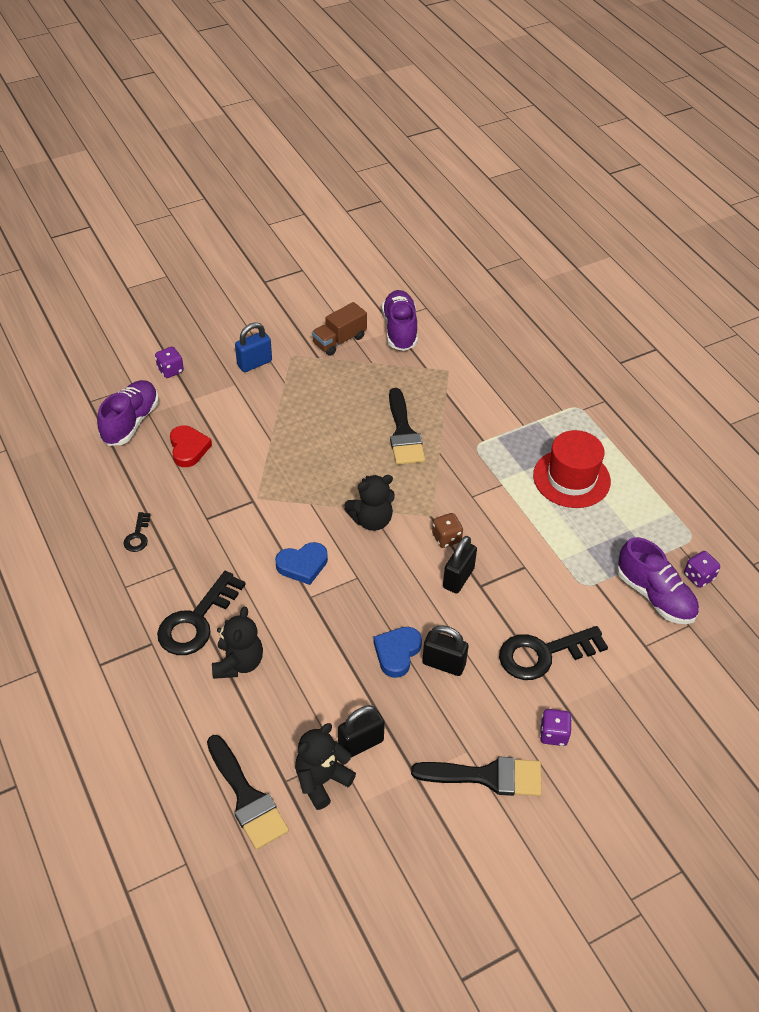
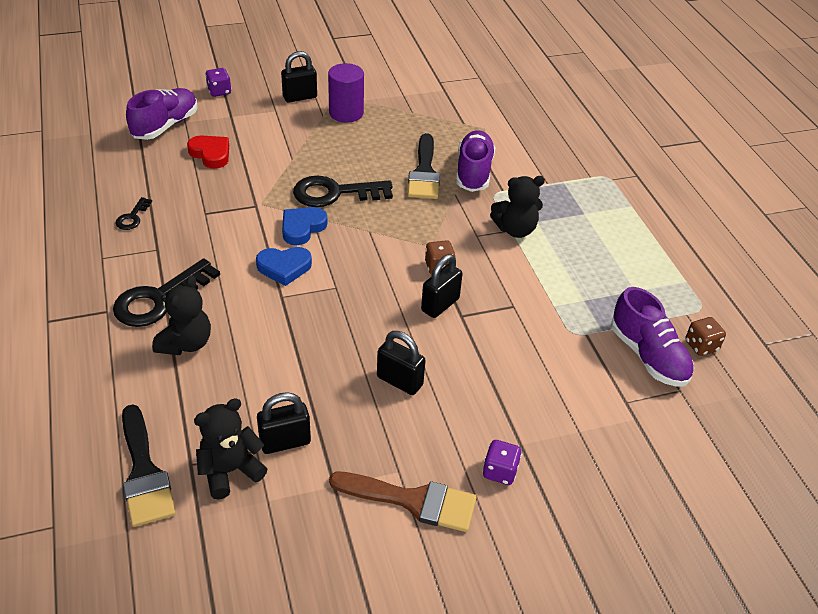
camera: 10 degrees right, 5 degrees down
red heart [170,425,212,467] -> red heart turned 45 degrees counterclockwise [187,135,229,169]
blue padlock [235,322,272,372] -> black padlock [281,51,317,103]
brown truck [312,302,367,356] -> none
black teddy bear [344,475,395,531] -> black teddy bear moved to [490,176,545,238]
blue heart [373,627,422,678] -> blue heart moved to [282,207,328,245]
purple shoe [382,290,418,351] -> purple shoe moved to [456,130,495,192]
black brush [411,757,542,796] -> brown brush [329,472,477,532]
black key [499,626,608,680] -> black key moved to [293,176,393,207]
red hat [533,430,611,508] -> none
purple dice [684,551,720,588] -> brown dice [685,317,726,356]
none -> purple cylinder [328,63,364,122]

